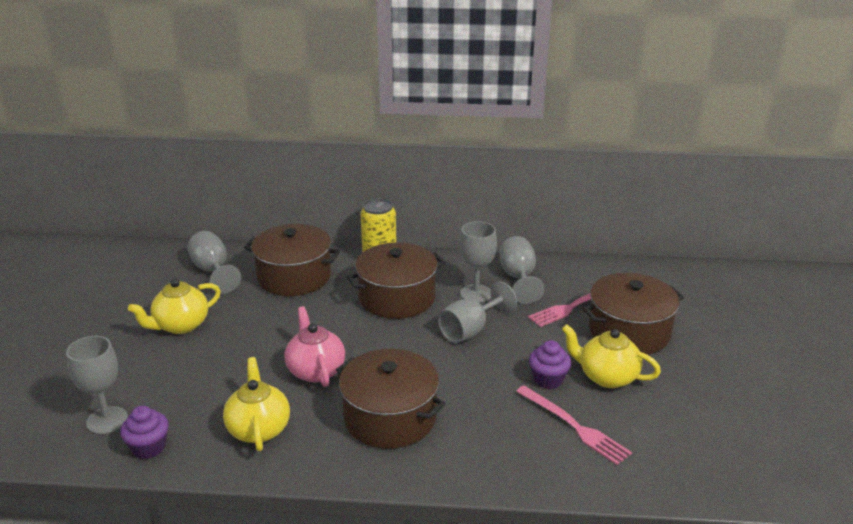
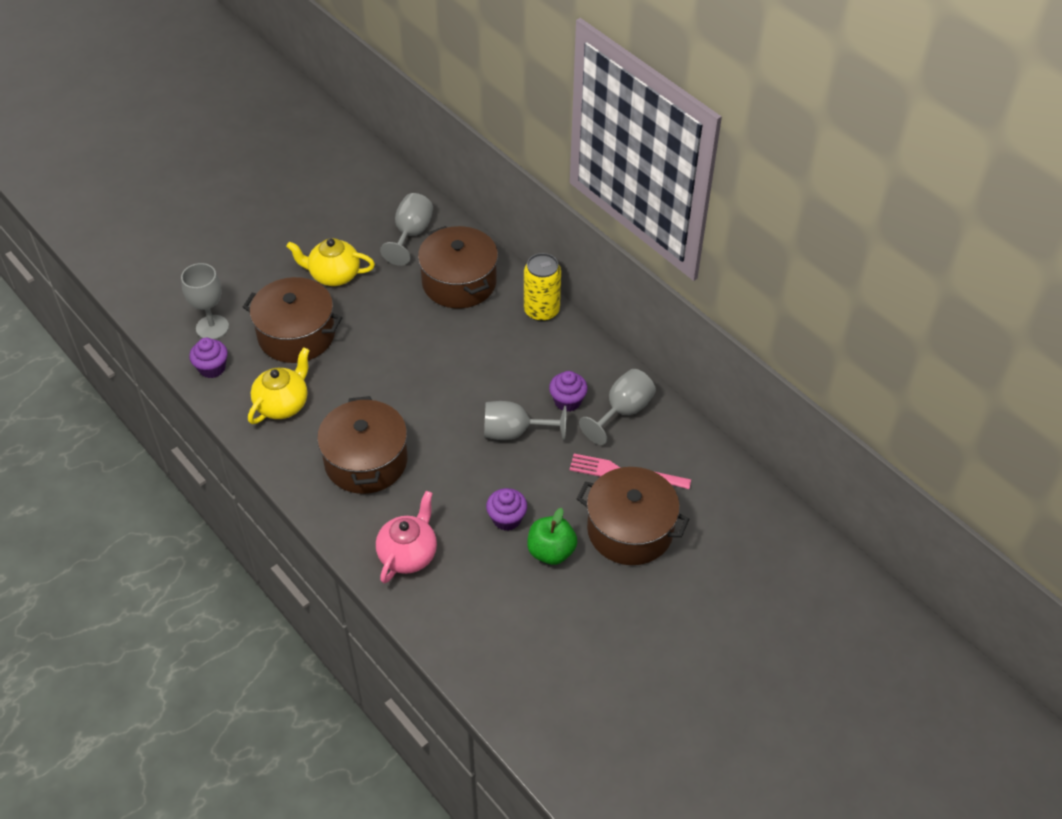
camera: 45 degrees right, 20 degrees up
pink teapot [284,306,345,387] -> pink teapot moved to [376,491,437,583]
brown pot [347,242,445,319] -> brown pot moved to [243,277,342,363]
grey goblet [459,221,497,303] -> purple cupcake [549,371,588,412]
pink fork [516,385,632,465] -> none
yellow teapot [562,324,661,388] -> green apple [527,508,577,565]

